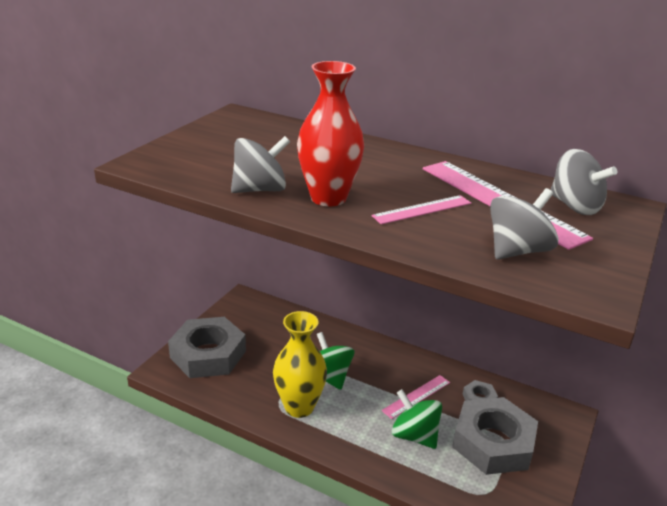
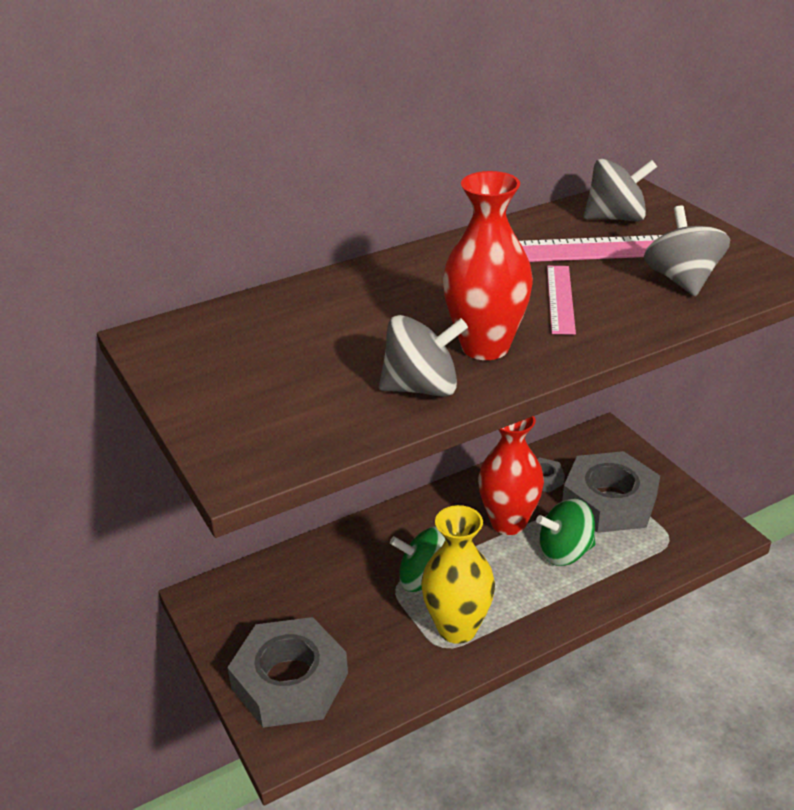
camera: 55 degrees left, 5 degrees up
grey spinning top [231,136,290,193] -> grey spinning top turned 75 degrees clockwise [379,315,468,397]
pink ruler [382,375,450,419] -> red vase [478,416,544,535]

